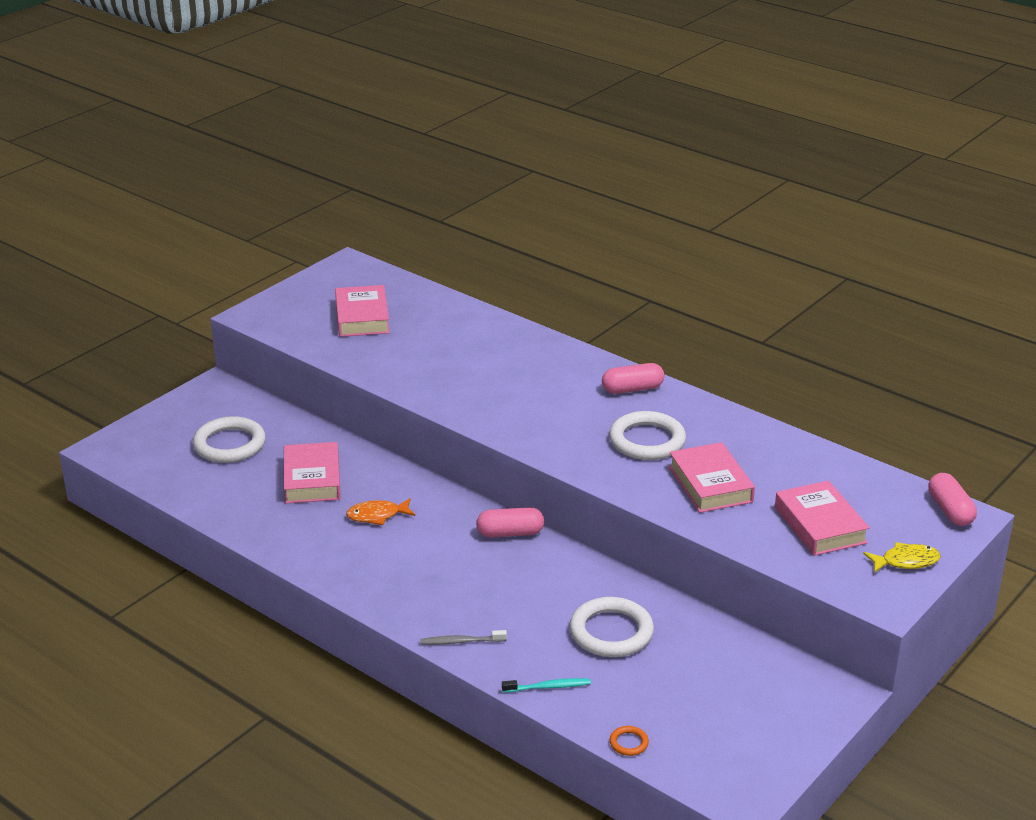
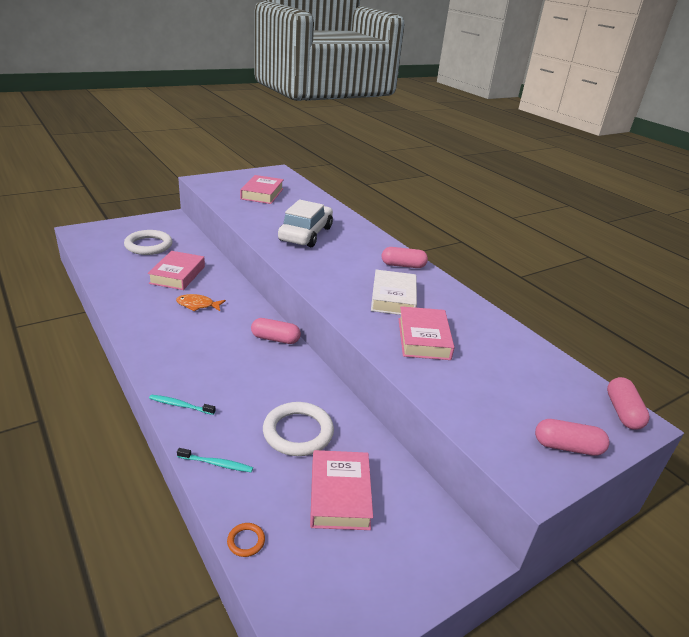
camera: 15 degrees right, 0 degrees up
grey toothbrush [420,630,507,645] -> turquoise toothbrush [149,394,216,415]
white ring [609,411,686,460] -> white book [371,270,417,315]
pink book [775,481,870,556] -> pink book moved to [310,450,373,530]
yellow fish [863,542,941,573] -> pink capsule [535,419,610,456]
none -> white car [278,200,333,247]

